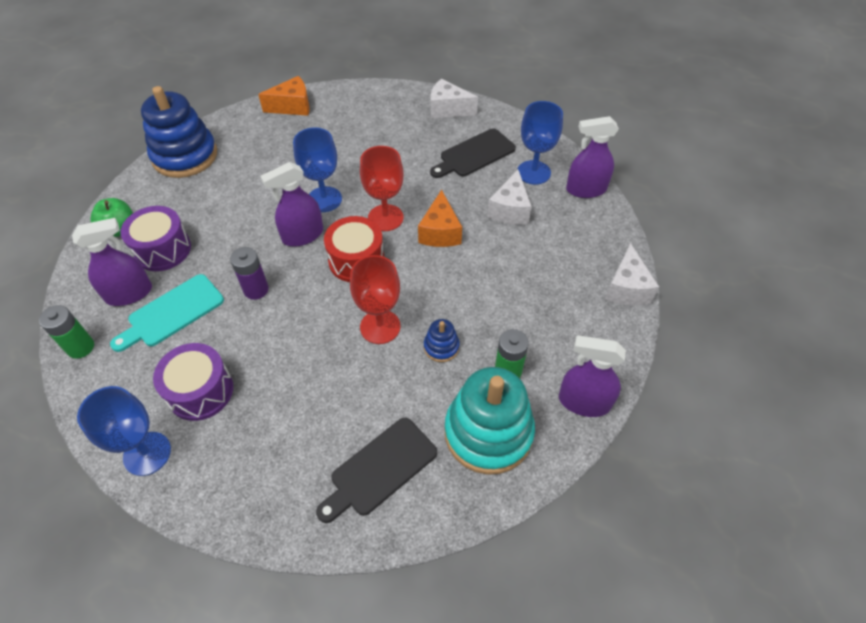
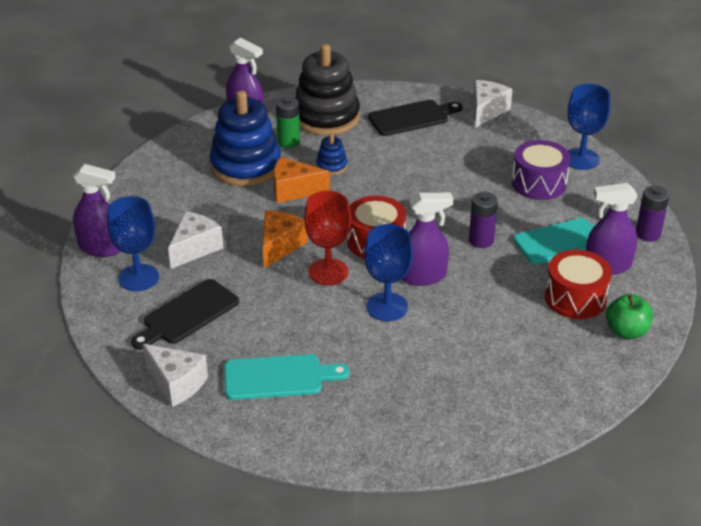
camera: 160 degrees left, 15 degrees down
green battery [39,305,94,359] -> purple battery [636,186,669,242]
purple drum [121,206,191,271] -> red drum [545,250,612,319]
blue stacking toy [141,86,217,178] -> blue stacking toy moved to [210,90,281,186]
orange cheese [258,76,309,116] -> orange cheese moved to [273,157,330,203]
red goblet [350,255,401,344] -> none
black cutting board [430,128,516,178] -> black cutting board turned 150 degrees clockwise [131,279,239,350]
turquoise stacking toy [444,367,535,475] -> black stacking toy [295,44,360,135]
white cheese [605,243,659,305] -> white cheese moved to [474,80,513,128]
none -> turquoise cutting board [225,354,350,400]

